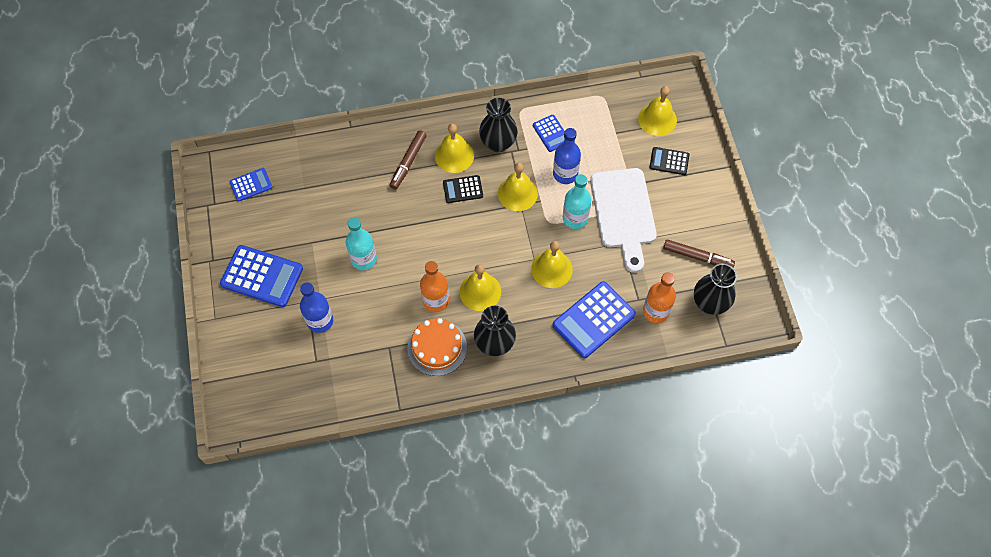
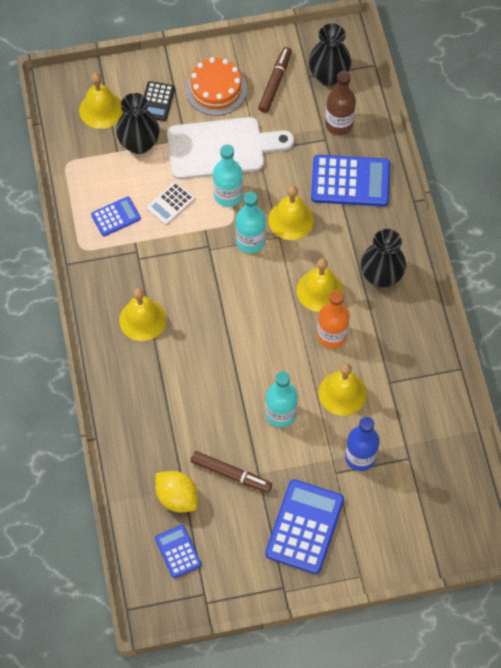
camera: 90 degrees left, 0 degrees up
brown marker [390,130,427,189] -> brown marker moved to [191,451,272,493]
orange cake [407,318,467,376] -> orange cake moved to [186,57,247,116]
black calculator [443,175,483,203] -> none
black vase [479,98,518,152] -> black vase moved to [116,93,160,154]
yellow bell [498,163,538,211] -> yellow bell moved to [319,363,367,416]
blue bottle [553,128,581,184] -> white calculator [147,181,195,225]
blue calculator [553,281,636,358] -> blue calculator turned 45 degrees counterclockwise [311,155,390,207]
orange bottle [643,272,676,323] -> brown bottle [325,71,356,135]
none -> yellow lemon [155,471,198,513]
none -> turquoise bottle [236,192,266,253]

